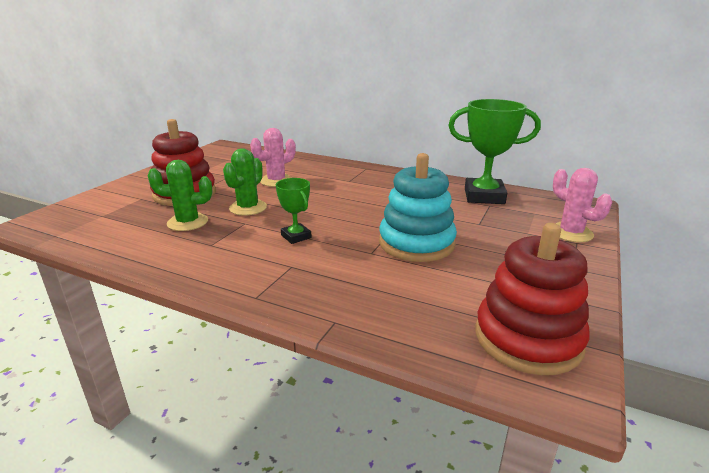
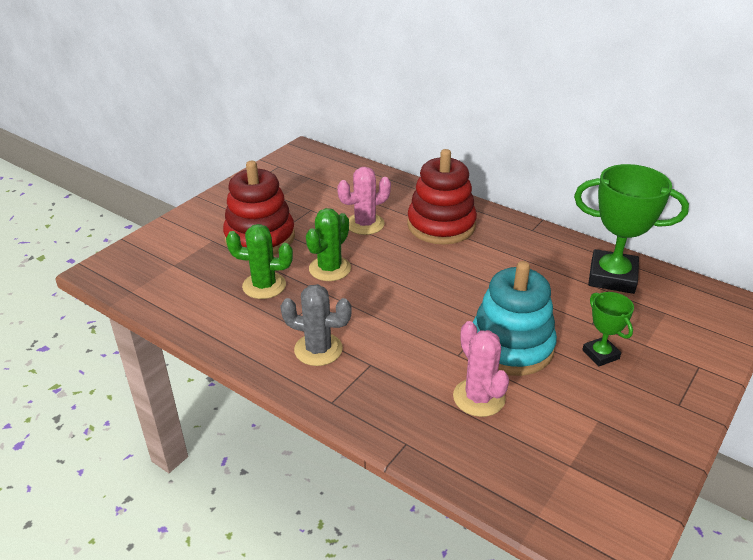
camera: 10 degrees right, 10 degrees up
green trophy [276,178,312,244] -> green trophy moved to [582,292,634,367]
red stacking toy [476,223,590,375] -> red stacking toy moved to [407,149,477,244]
pink cactus [553,168,612,242] -> pink cactus moved to [453,321,509,417]
none -> grey cactus [281,284,352,366]

